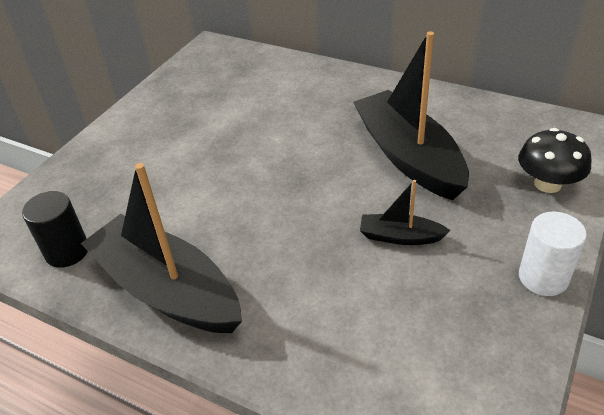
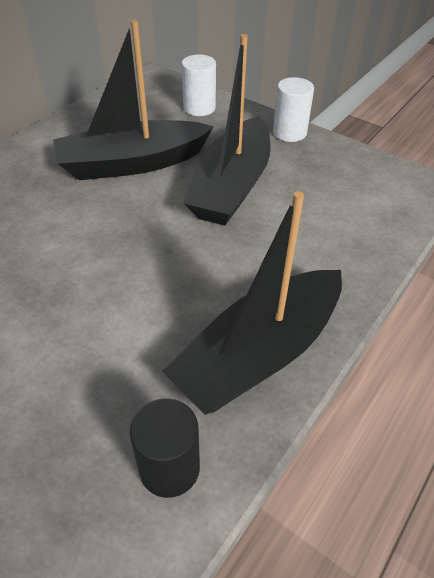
camera: 85 degrees left, 5 degrees up
black boat [360,180,451,245] -> black boat [184,34,270,225], size x2.16
black mushroom [518,128,592,193] -> white cylinder [182,54,216,116]

